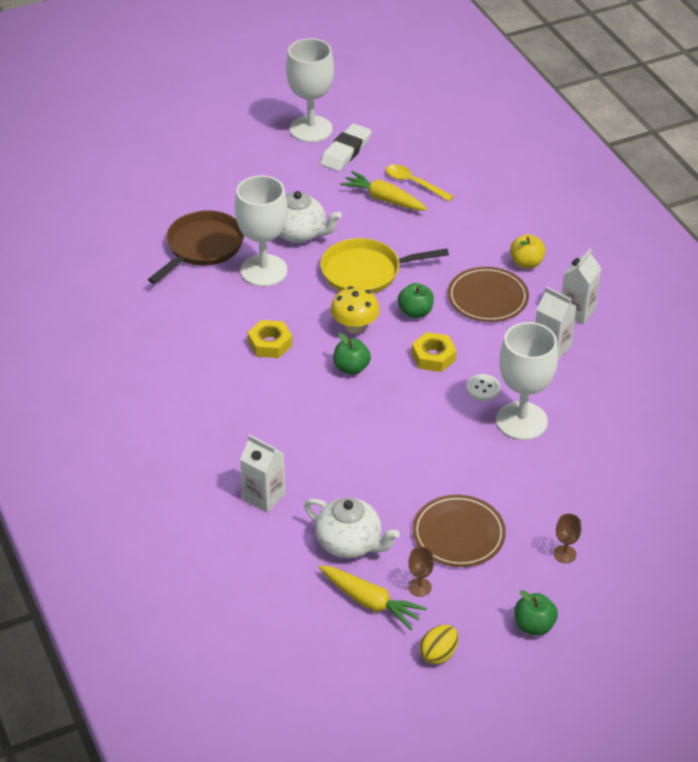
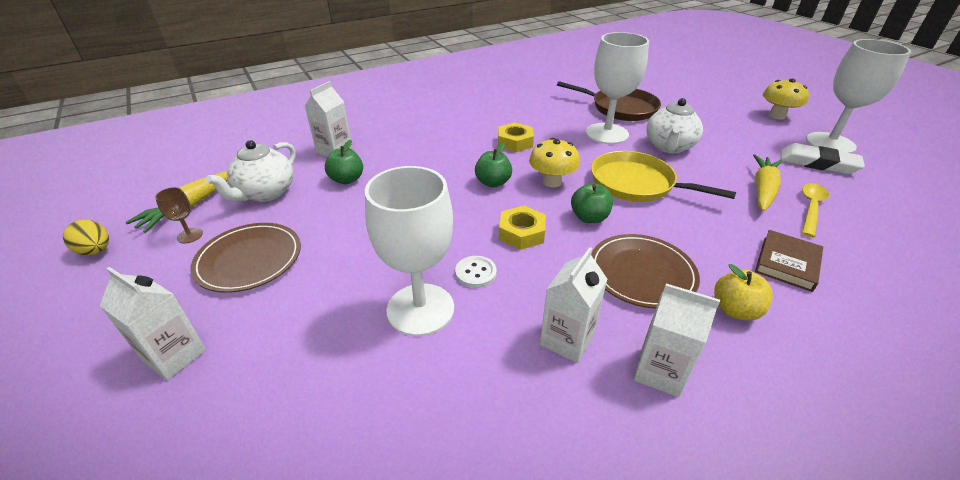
camera: 85 degrees right, 5 degrees down
yellow pan [320,238,449,293] -> yellow pan turned 45 degrees counterclockwise [591,151,736,202]
green apple [515,590,558,636] -> green apple moved to [325,140,363,184]
brown goblet [553,513,581,563] -> white carton [100,267,206,380]
none -> brown book [755,230,823,292]
none -> yellow mushroom [763,79,809,120]

